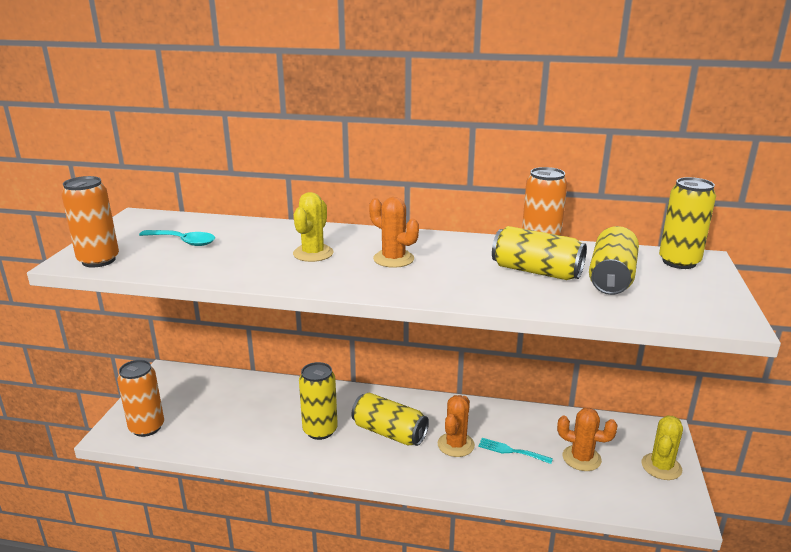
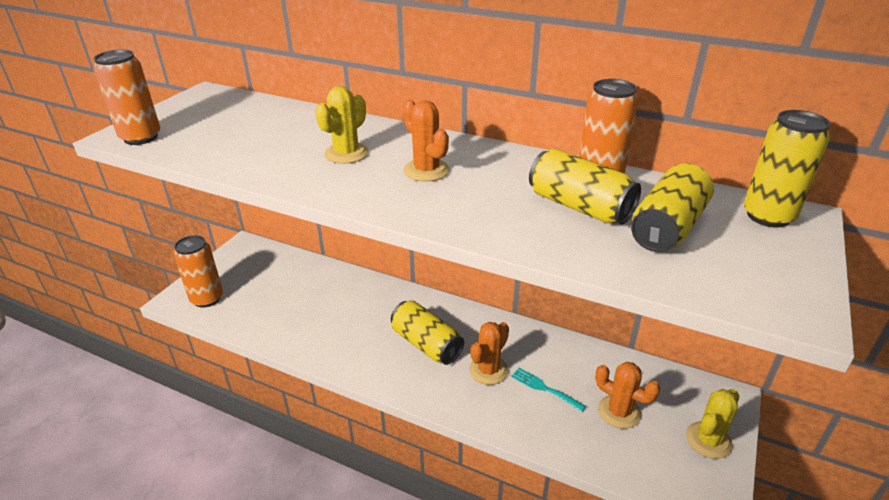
camera: 15 degrees right, 10 degrees up
turquoise spoon [139,230,215,246] -> none
yellow can [299,362,338,440] -> none

